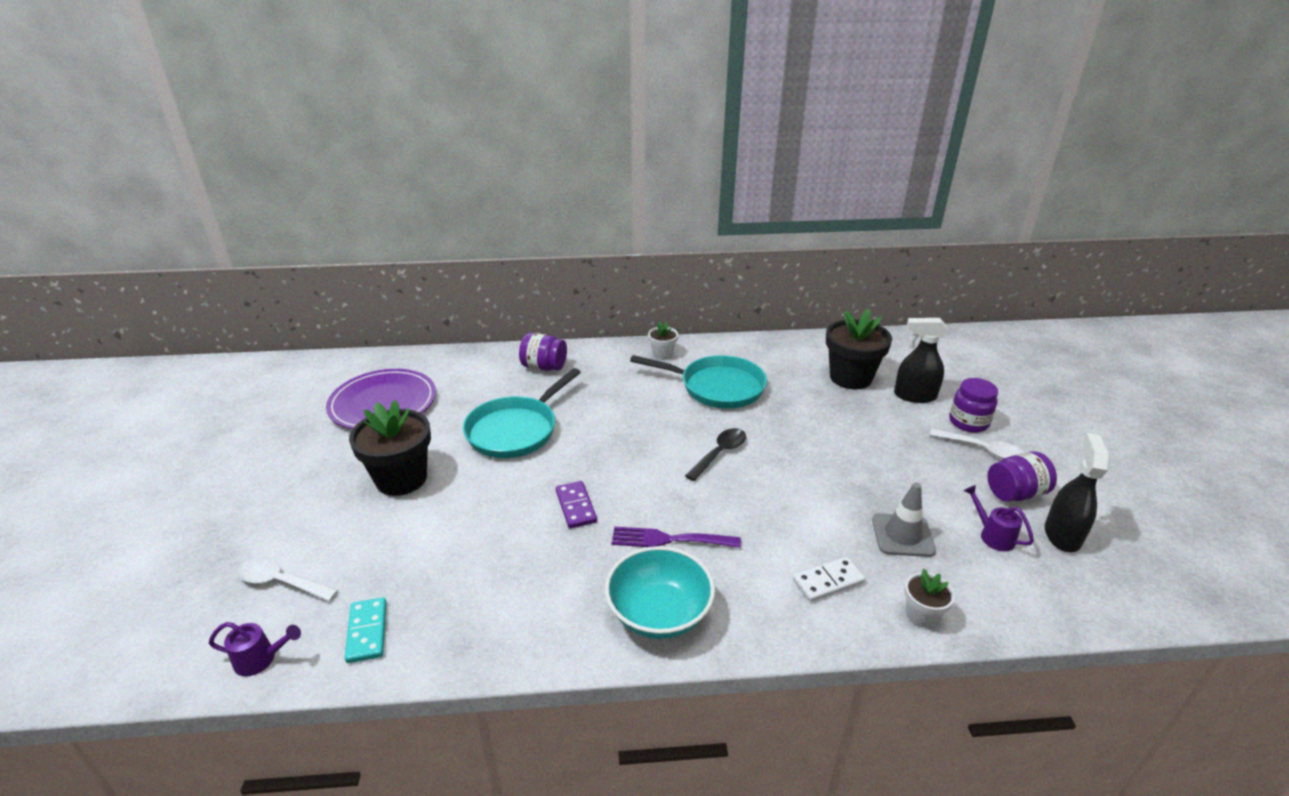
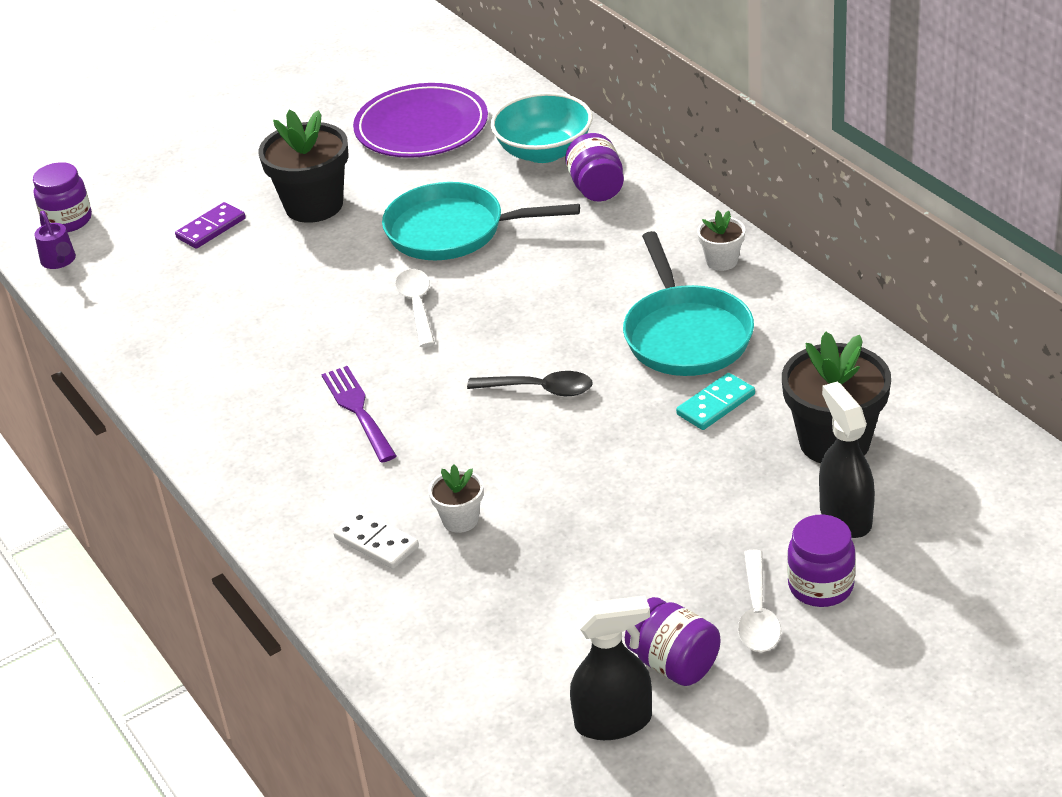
camera: 65 degrees right, 5 degrees up
white spoon [237,557,338,601] -> white spoon moved to [395,269,435,347]
turquoise domino [345,597,387,663] -> turquoise domino moved to [676,373,755,430]
purple domino [556,481,597,528] -> purple domino moved to [175,202,246,249]
turquoise bowl [605,546,715,639] -> turquoise bowl moved to [491,92,592,163]
grey traffic cone [872,482,936,557] -> none
white flower pot [904,569,955,628] -> white flower pot moved to [428,465,484,533]
purple watering can [963,485,1034,551] -> none
none -> purple jar [33,162,92,232]

